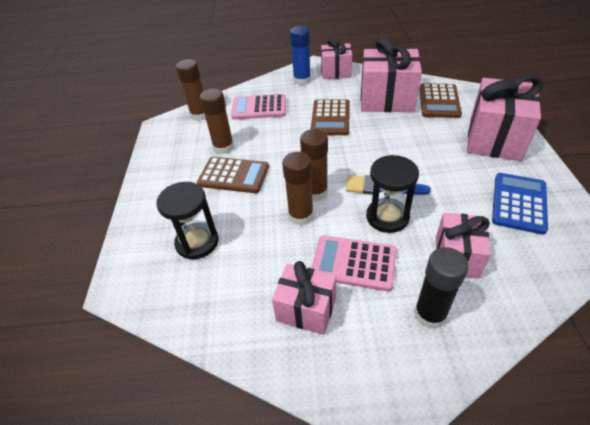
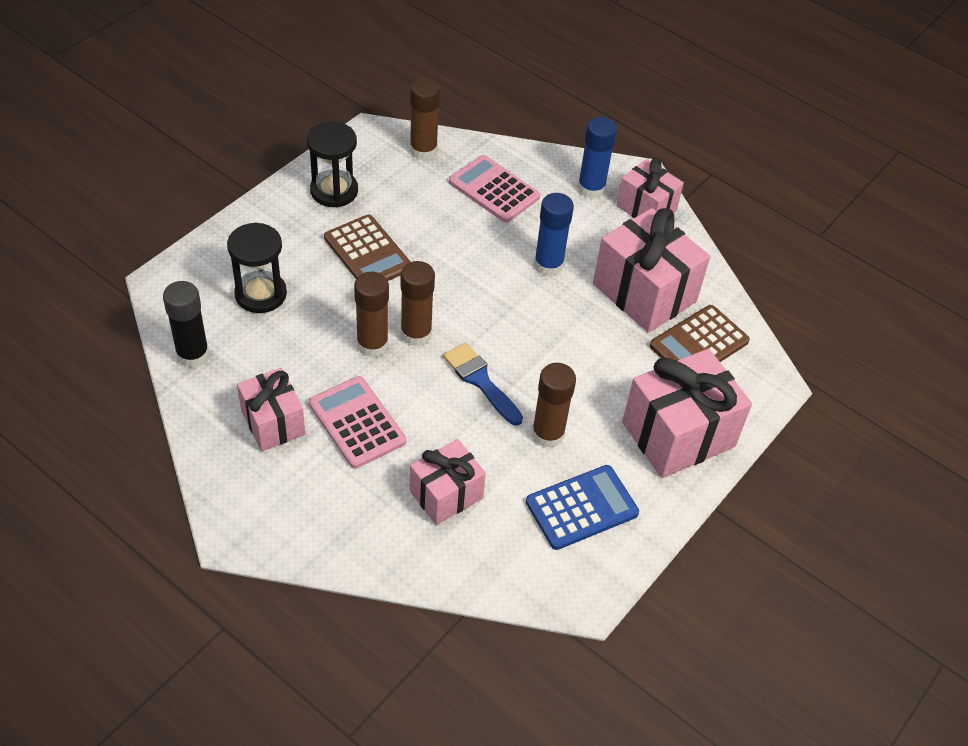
camera: 35 degrees right, 5 degrees up
brown glue stick [200,89,234,154] -> brown glue stick moved to [532,363,576,448]
brown calculator [311,99,350,135] -> blue glue stick [534,193,574,276]
black hourglass [366,155,419,233] -> black hourglass moved to [307,121,358,207]
black glue stick [414,247,469,329] -> black glue stick moved to [163,281,209,367]

